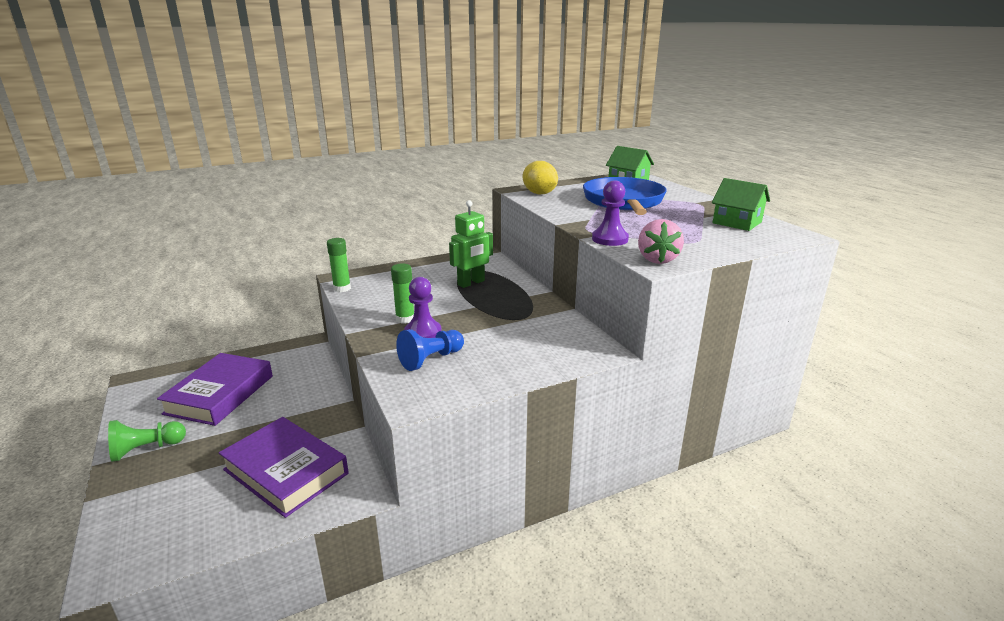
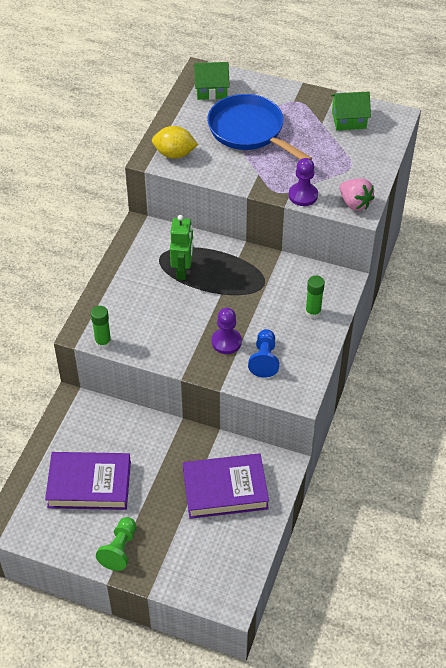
camera: 45 degrees left, 25 degrees up
purple book [157,353,273,426] -> purple book turned 60 degrees counterclockwise [45,452,131,510]
green glue stick [391,263,414,324] -> green glue stick moved to [305,276,325,319]

